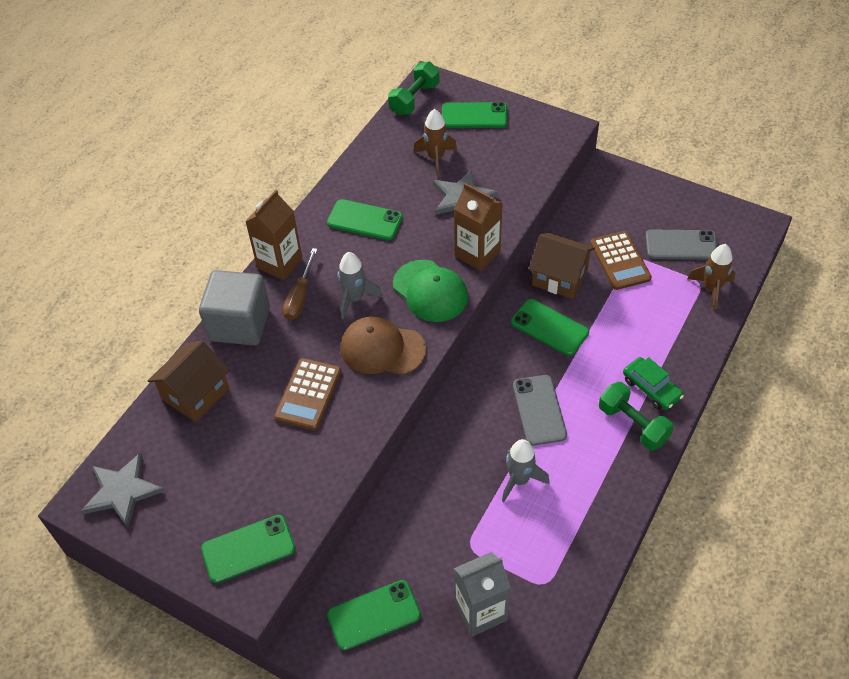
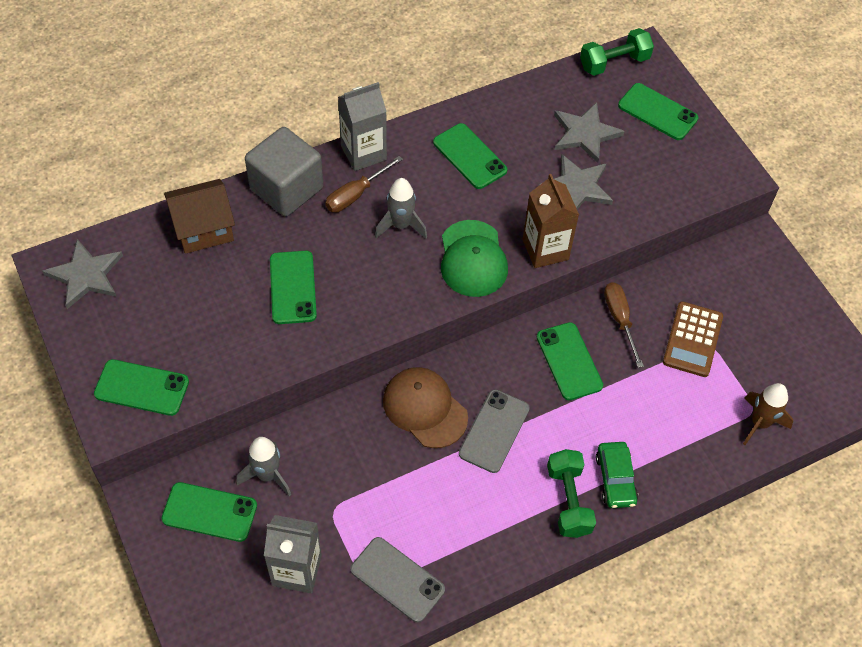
camera: 30 degrees right, 5 degrees up
brown carton [245,190,302,280] -> grey carton [338,82,387,171]
brown calculator [274,358,341,430] -> green phone [270,251,317,324]
brown cap [340,316,426,375] -> brown cap moved to [383,367,468,448]
brown rocket [414,109,457,176] -> grey star [554,102,625,163]
grey rocket [502,439,549,502] -> grey rocket moved to [236,437,291,496]
brown house [529,233,595,299] -> brown screwdriver [604,282,644,368]
grey phone [646,229,718,260] -> grey phone moved to [350,537,445,622]

